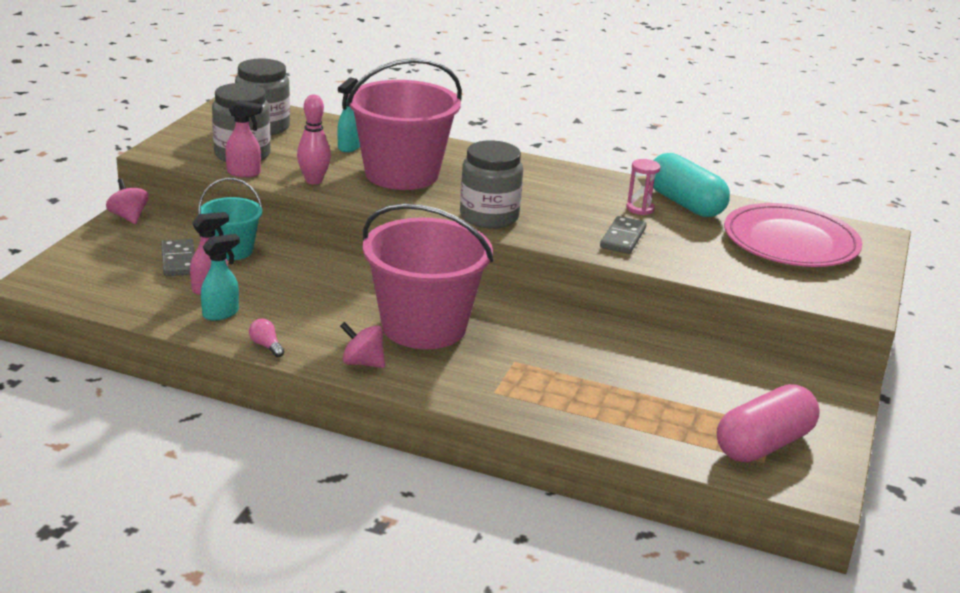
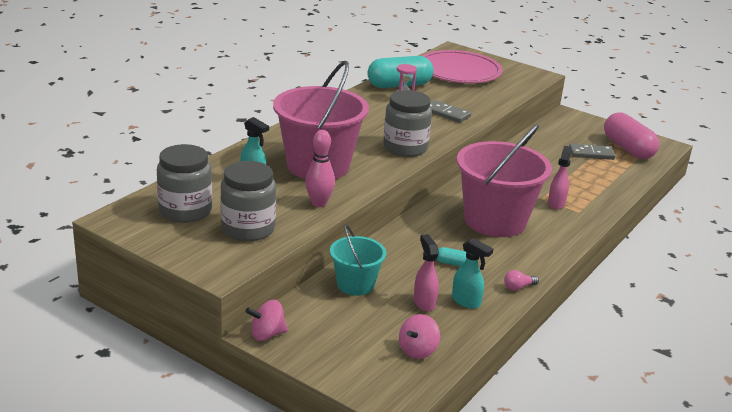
camera: 75 degrees left, 0 degrees up
grey domino [161,239,195,276] -> grey domino moved to [569,143,616,160]
turquoise spray bottle [201,234,240,320] -> turquoise spray bottle turned 150 degrees clockwise [452,238,493,309]
pink spray bottle [225,100,263,177] -> pink spray bottle moved to [548,146,572,210]
pink spinning top [340,322,385,368] -> pink spinning top moved to [399,314,440,359]
none -> turquoise capsule [437,247,466,267]

